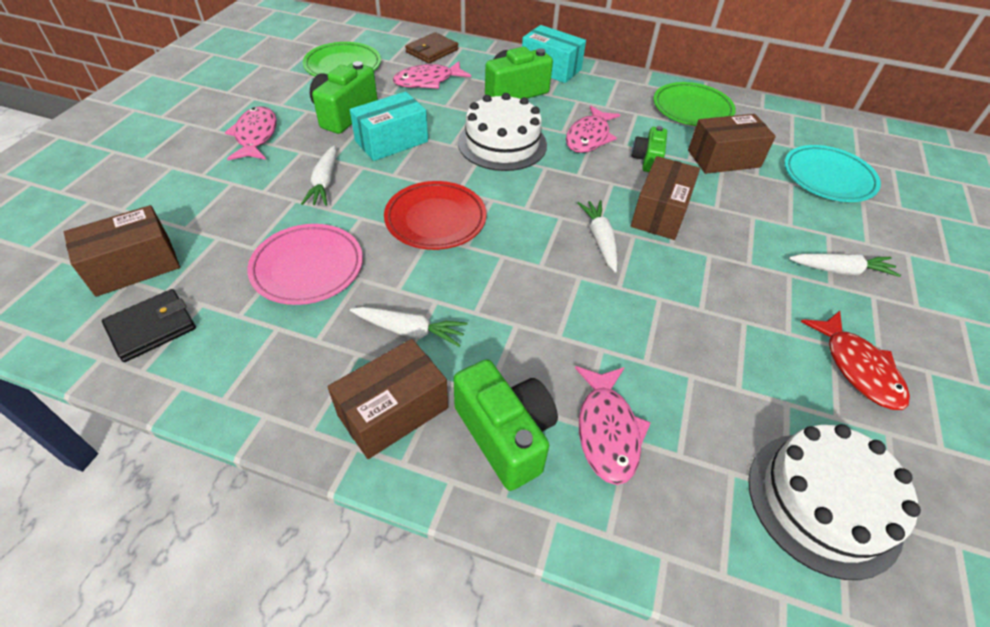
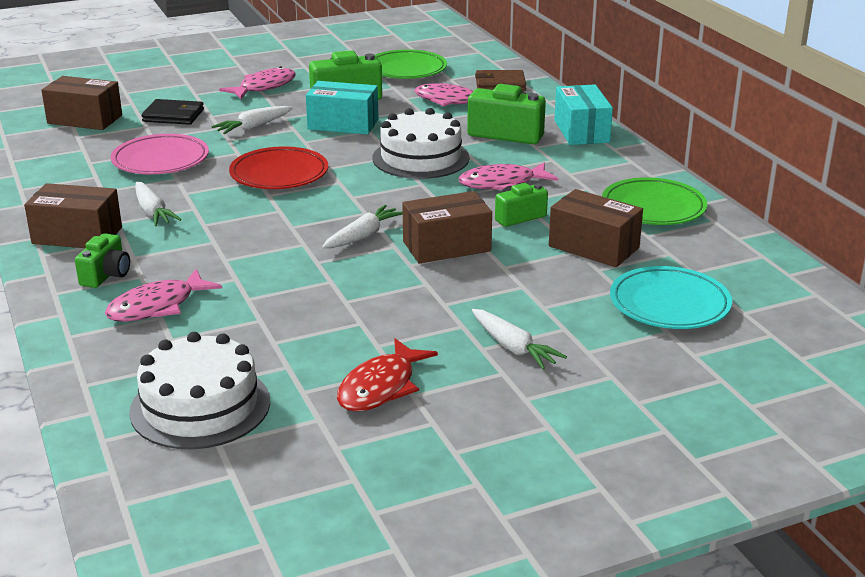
camera: 50 degrees right, 20 degrees down
black wallet [102,289,196,362] -> black wallet moved to [141,99,204,125]
green camera [454,359,558,491] -> green camera [75,233,130,288], size x0.61

